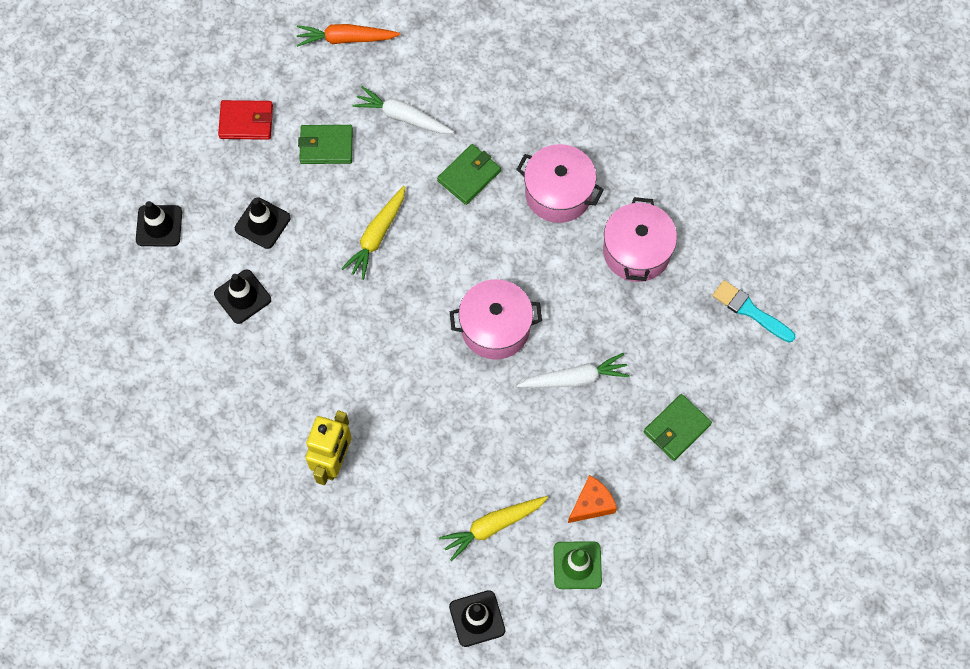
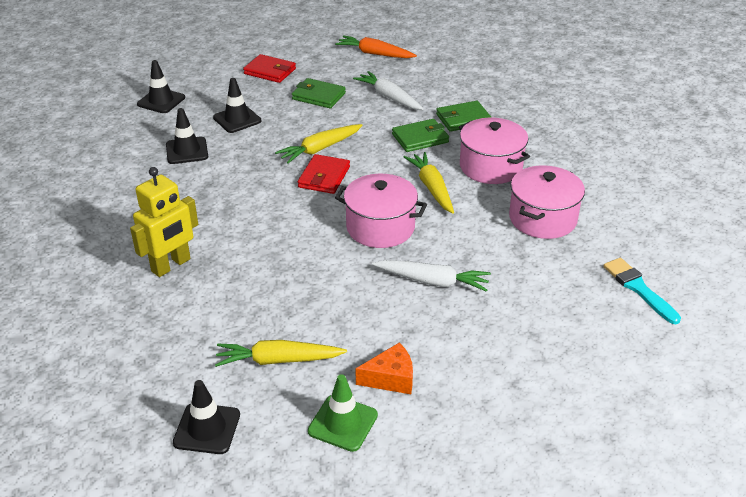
camera: 25 degrees right, 30 degrees down
green wallet [644,394,712,461] -> green wallet moved to [436,101,492,132]
none -> red wallet [298,154,350,194]
none -> yellow carrot [404,152,454,214]

